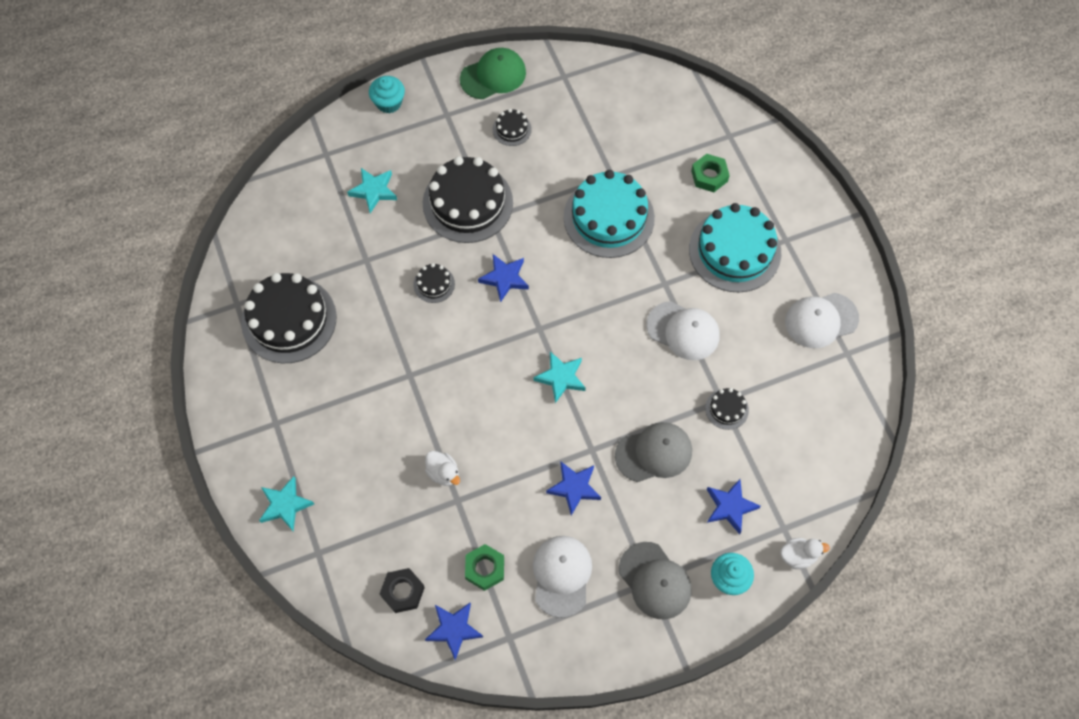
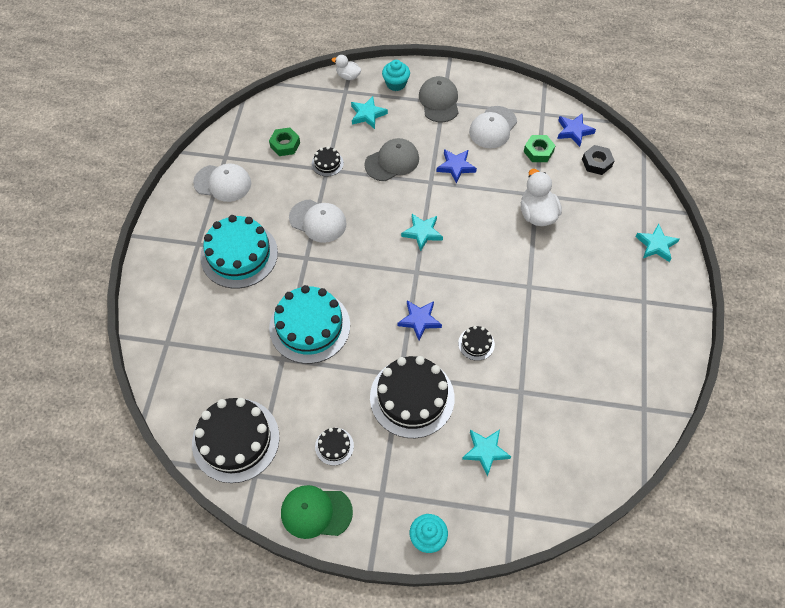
camera: 150 degrees left, 5 degrees down
black cake [241,273,337,363] -> black cake moved to [192,398,279,483]
white duck [425,451,460,486] -> white duck [521,169,562,226], size x1.72
grey cap [615,422,692,482] -> grey cap turned 135 degrees clockwise [364,138,419,181]
white cap [646,301,720,360] -> white cap turned 150 degrees clockwise [289,199,347,243]
green nut [691,154,730,192] -> green nut moved to [269,128,300,156]
blue star [707,479,761,534] -> turquoise star [351,96,388,129]

